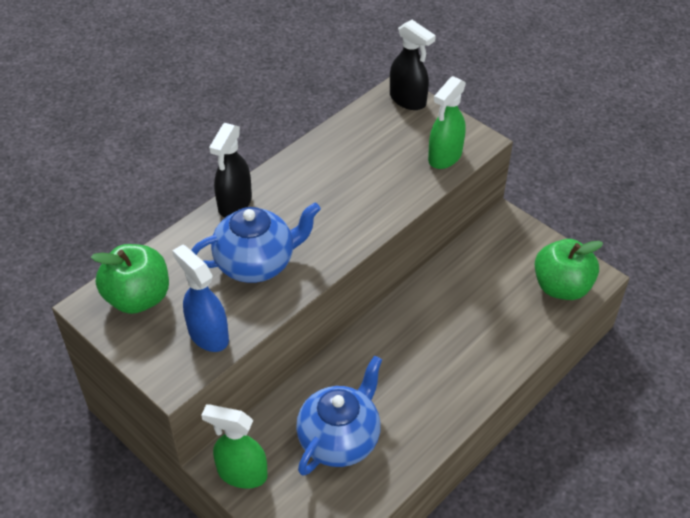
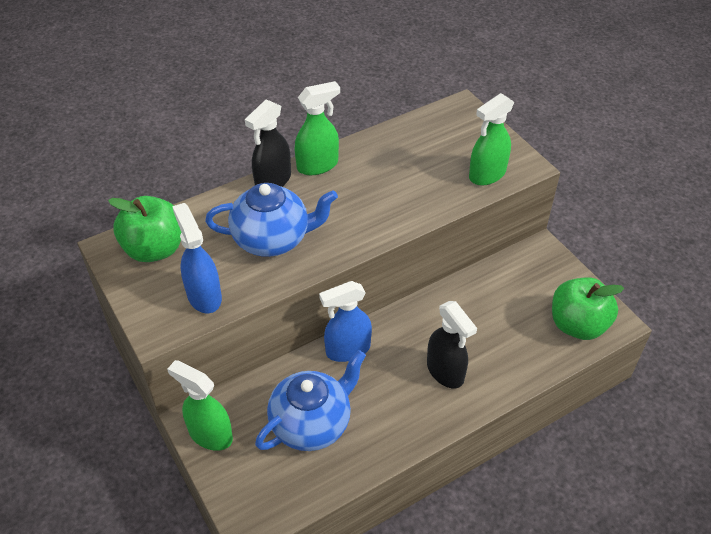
camera: 15 degrees right, 0 degrees up
black spray bottle [390,20,436,110] -> black spray bottle moved to [427,301,477,389]
none -> green spray bottle [295,81,340,175]
none -> blue spray bottle [319,281,372,362]

